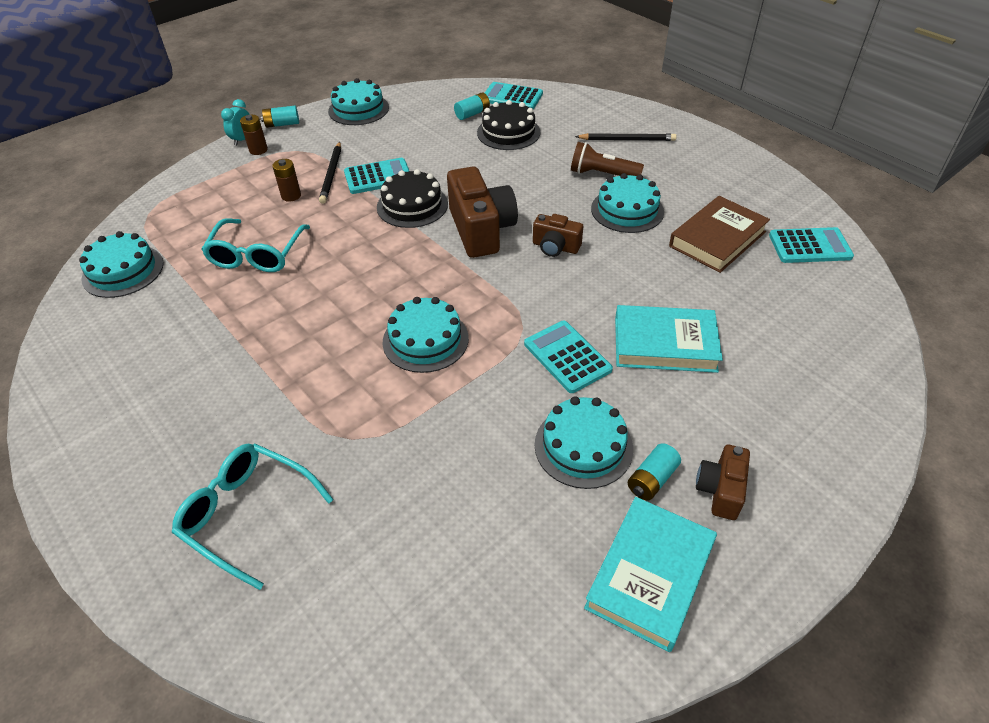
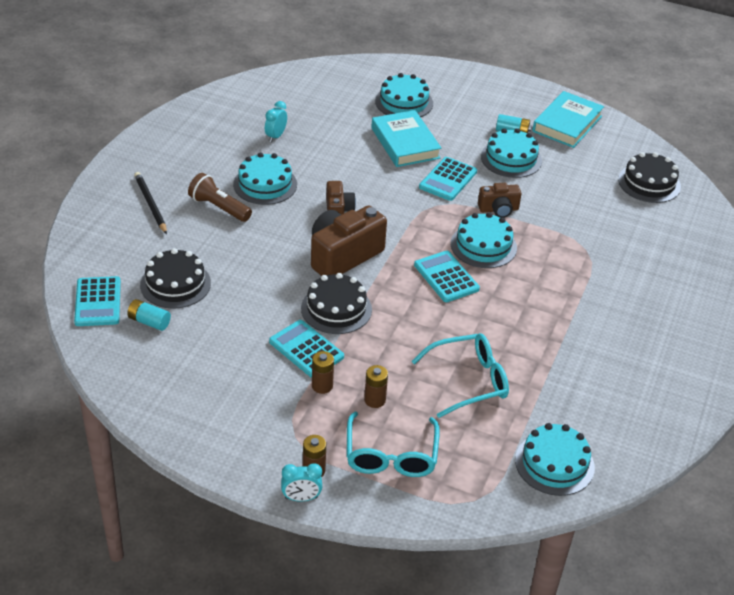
camera: 120 degrees left, 5 degrees down
turquoise glasses [172,443,334,590] -> turquoise glasses moved to [347,412,440,477]
turquoise battery [261,106,299,128] -> none
black pencil [319,142,341,204] -> brown battery [312,351,334,394]
turquoise cake [328,78,389,125] -> turquoise cake moved to [375,73,433,117]
brown flashlight [571,142,644,176] -> brown flashlight turned 135 degrees clockwise [188,173,252,222]
turquoise book [584,497,717,652] -> turquoise book turned 60 degrees counterclockwise [532,91,604,148]
brown book [669,196,770,273] -> turquoise clock [265,101,287,142]
brown camera [696,445,750,520] -> brown camera moved to [478,183,521,218]
turquoise calculator [769,227,854,263] -> turquoise calculator moved to [414,251,480,302]
none -> black cake [618,152,681,203]

